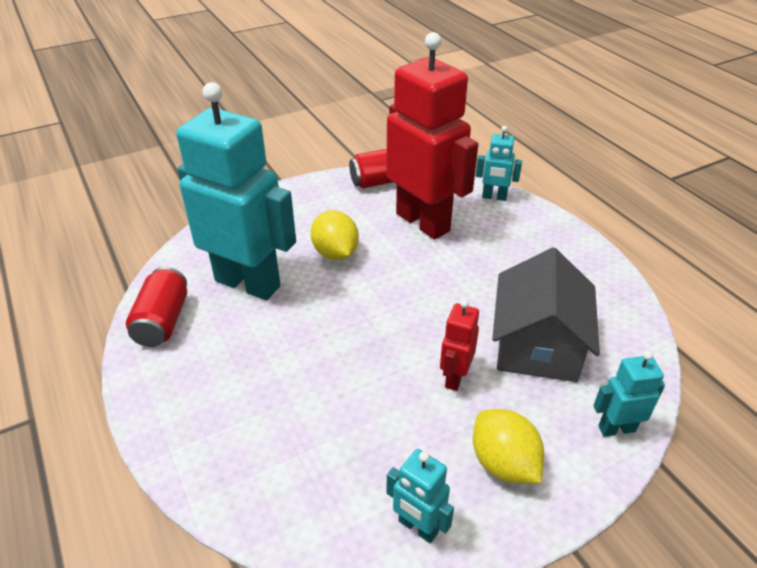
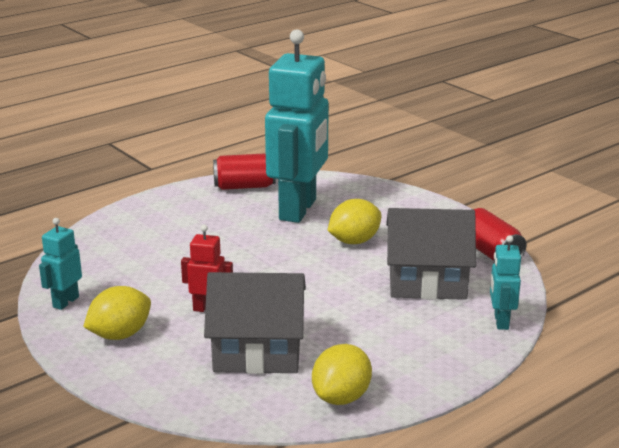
camera: 80 degrees right, 15 degrees down
red robot [386,32,478,240] -> grey house [386,208,476,300]
turquoise robot [593,351,665,437] -> none
none -> yellow lemon [312,344,372,405]

